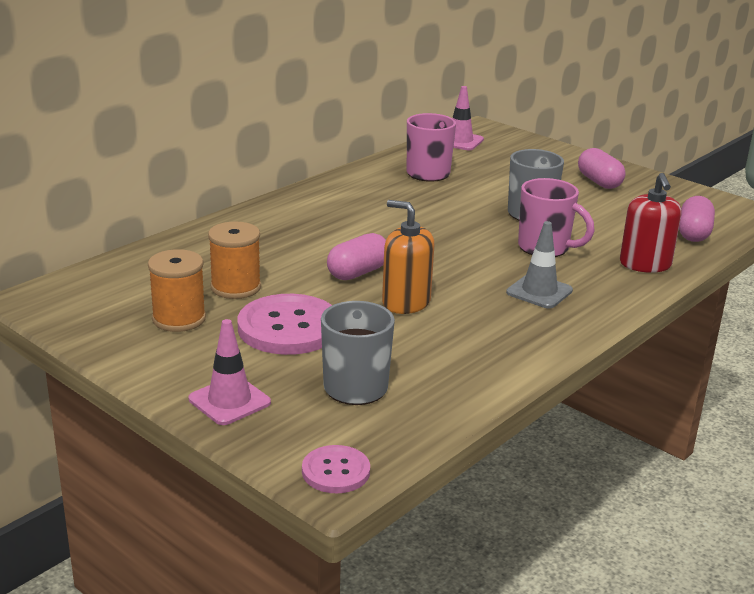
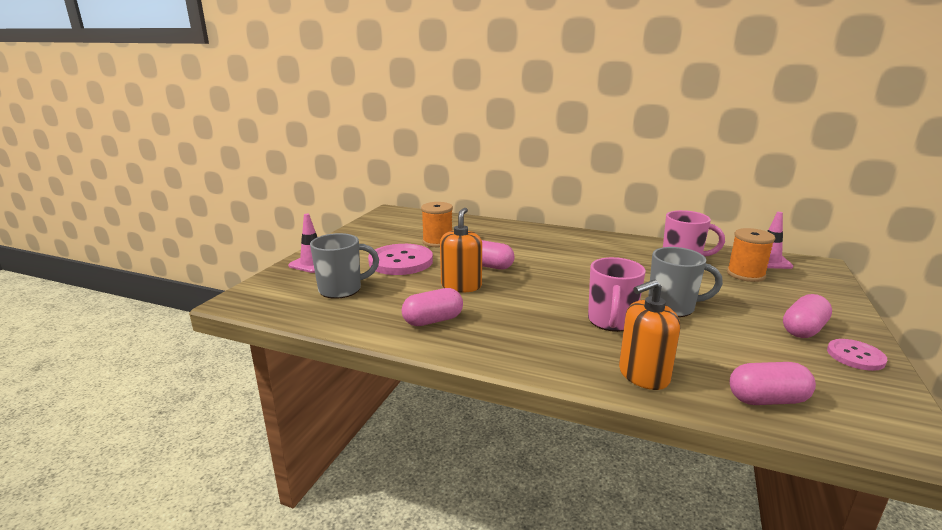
camera: 70 degrees right, 5 degrees down
orange spool [148,249,206,332] -> orange spool moved to [727,228,775,282]
pink button [302,445,370,493] -> pink button moved to [827,339,887,371]
grey traffic cone [506,221,573,309] -> none
red soap dispenser [620,173,682,273] -> orange soap dispenser [619,279,680,390]
none -> pink capsule [402,288,463,326]

